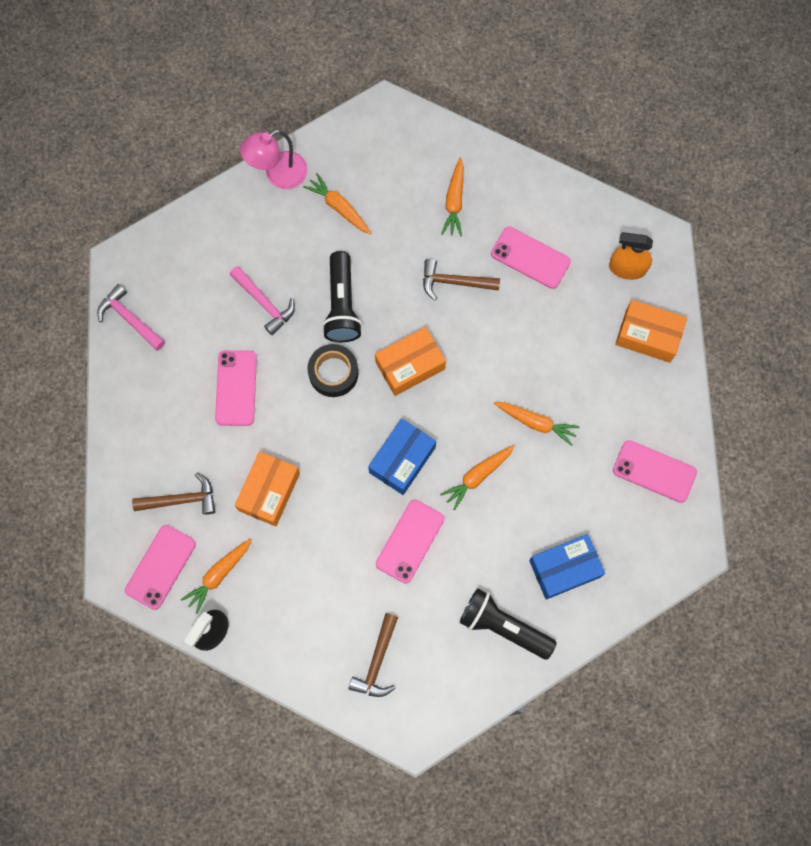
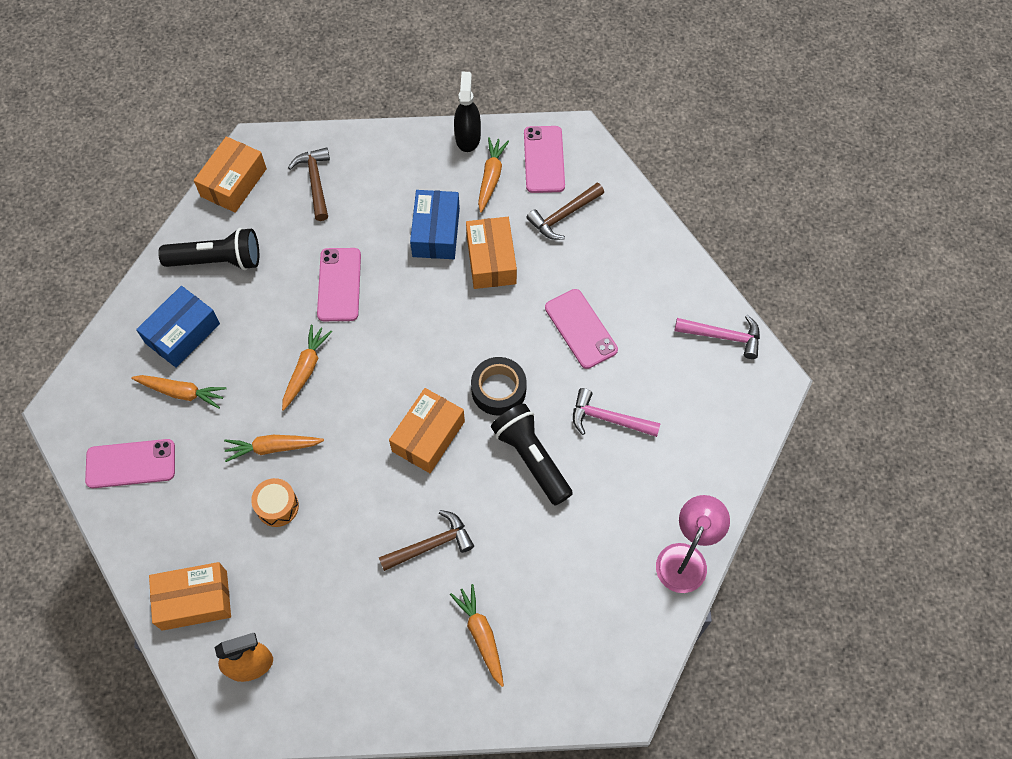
camera: 150 degrees right, 10 degrees down
orange carrot [303,173,371,234] -> orange carrot moved to [131,375,227,409]
blue box [368,419,436,495] -> blue box moved to [410,190,460,259]
pink phone [491,227,571,289] -> none
none -> orange box [194,136,267,213]
none -> orange drum [251,478,299,527]

